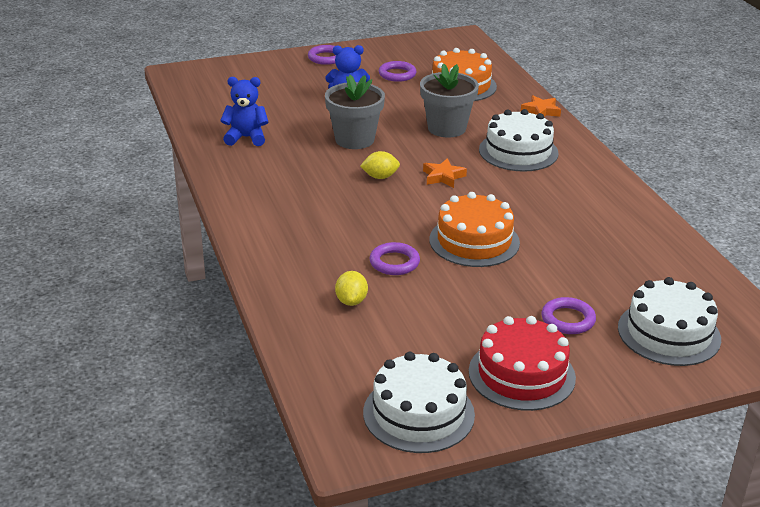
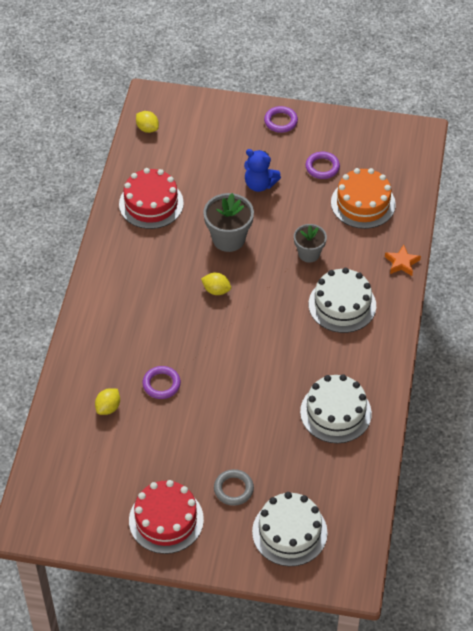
camera: 30 degrees right, 20 degrees up
blue teddy bear [220,77,269,146] -> red cake [119,168,184,229]
white cake [363,352,475,453] -> white cake moved to [300,374,372,443]
grey flower pot [420,64,479,138] -> grey flower pot [294,224,327,263], size x0.66
orange star [423,158,467,188] -> none
orange cake [429,192,520,267] -> none
purple ring [541,297,596,334] -> grey ring [214,469,254,506]
none -> yellow lemon [136,111,159,133]

